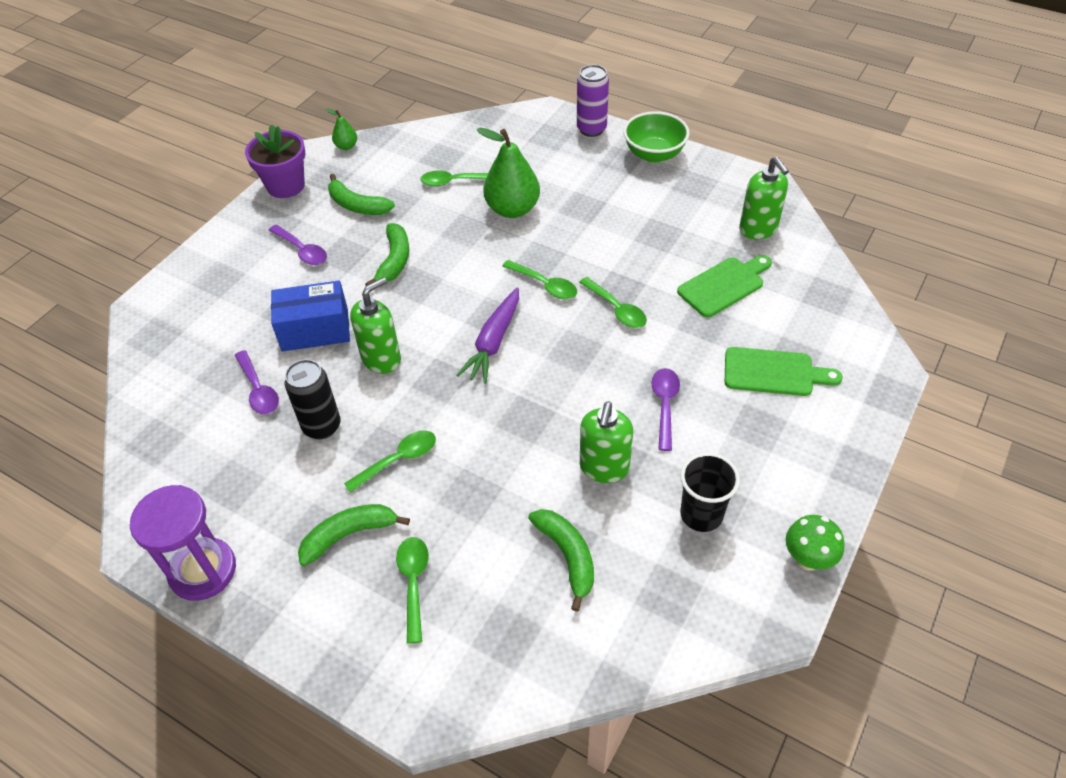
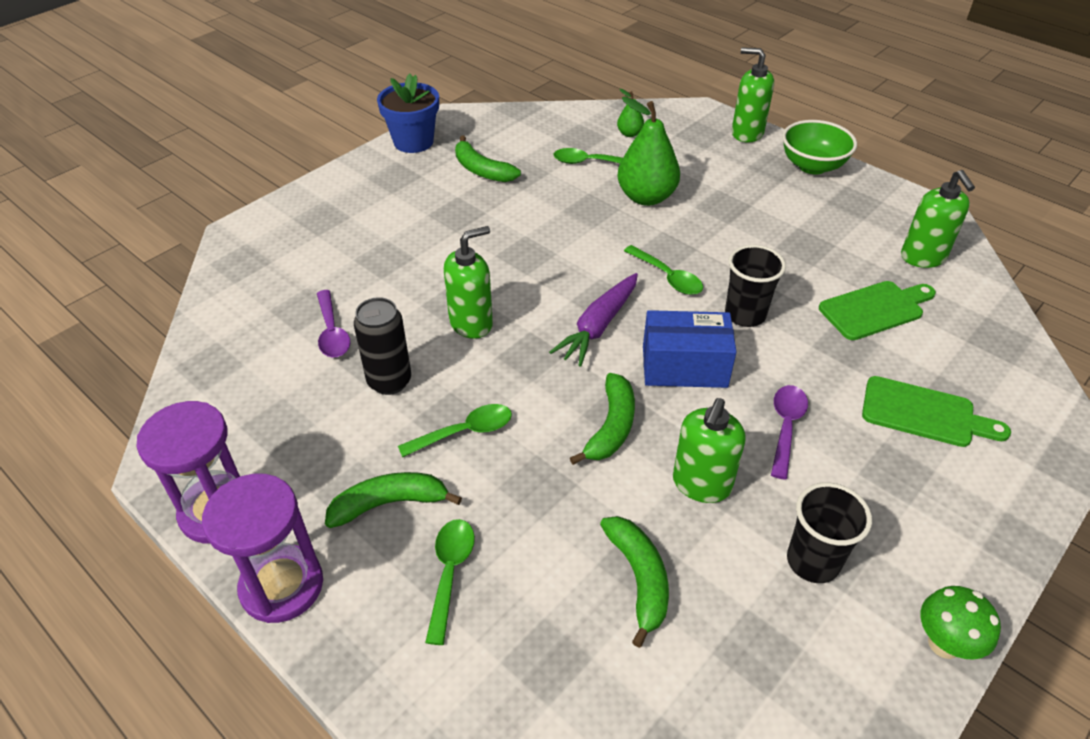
camera: 10 degrees right, 5 degrees down
purple flower pot [245,124,306,198] -> blue flower pot [377,74,439,153]
purple spoon [269,225,327,265] -> none
blue box [271,281,350,352] -> blue box moved to [643,310,737,388]
green pear [326,108,357,150] -> green pear moved to [617,89,644,137]
green banana [365,223,409,286] -> green banana moved to [570,373,635,465]
purple can [577,65,609,137] -> green soap dispenser [732,47,774,143]
green spoon [579,277,647,328] -> black cup [725,245,786,327]
none -> purple hourglass [202,474,323,623]

